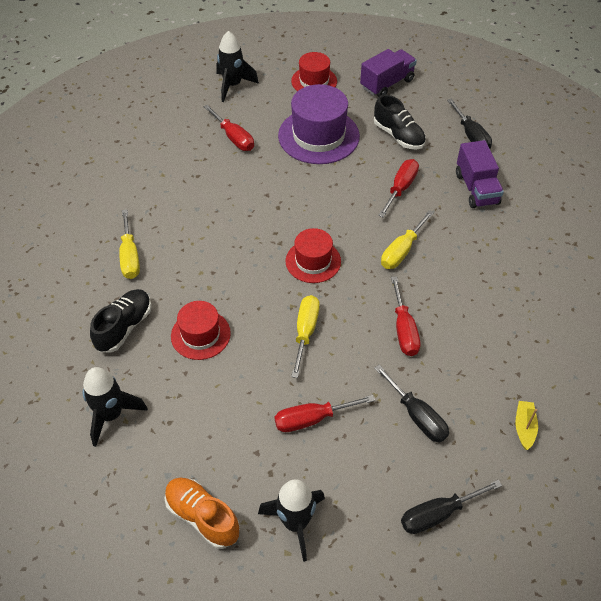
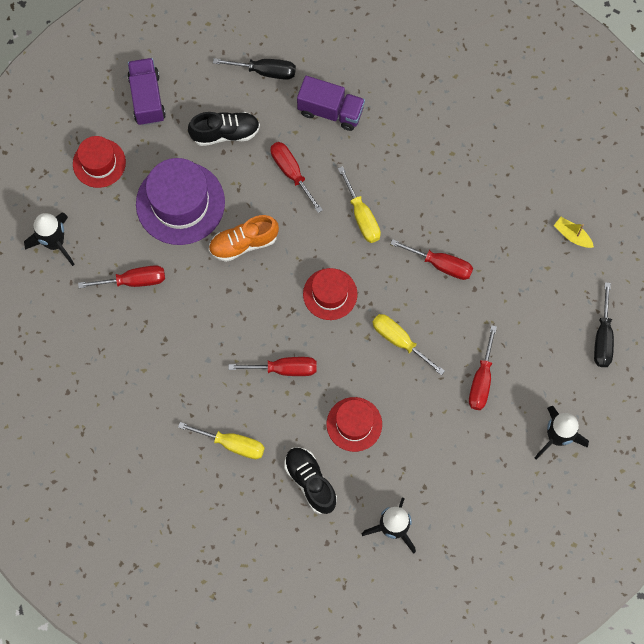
camera: 60 degrees left, 20 degrees up
orange shoe [165,478,240,549] -> orange shoe moved to [209,215,279,262]
black screwdriver [374,365,449,443] -> none
none -> red screwdriver [229,357,317,376]

